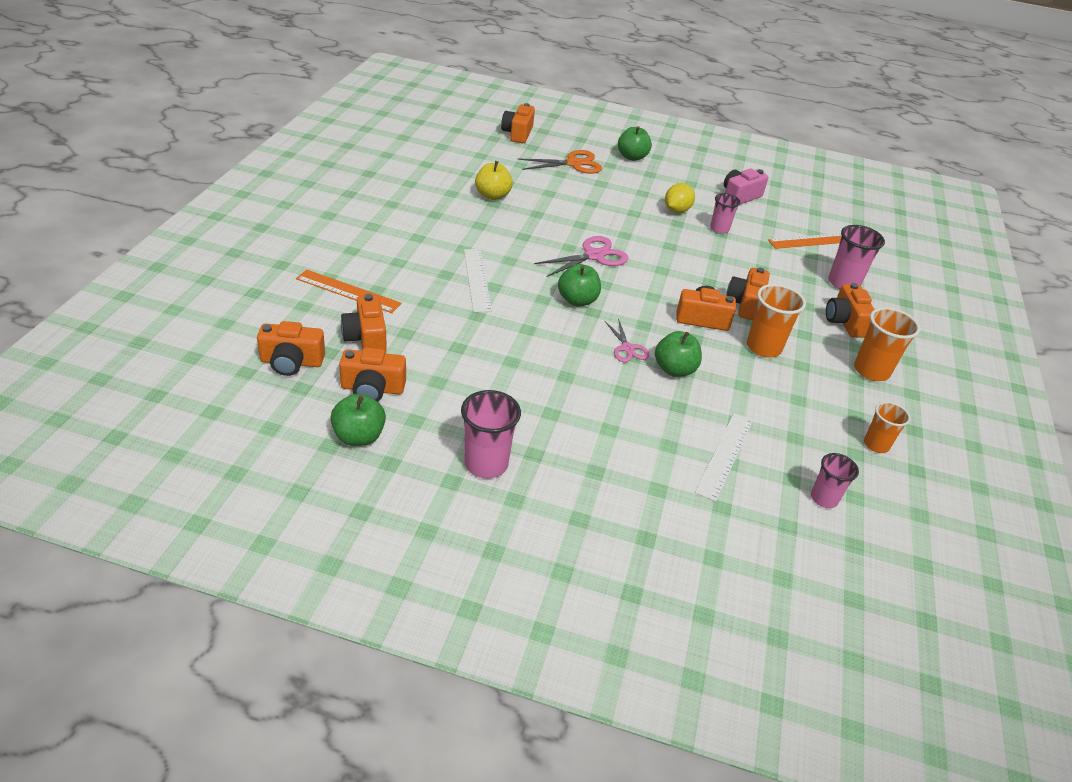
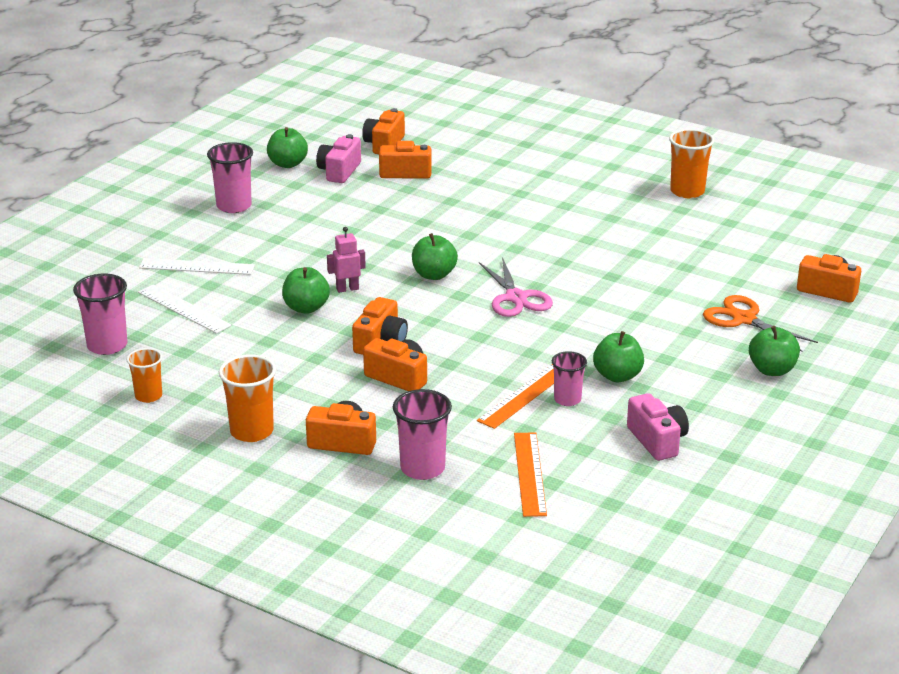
camera: 110 degrees right, 10 degrees down
orange ruler [296,269,402,313] -> orange ruler moved to [477,364,554,429]
orange camera [339,347,406,402] -> pink camera [316,134,361,183]
white ruler [464,249,492,312] -> white ruler moved to [139,258,255,275]
yellow apple [475,161,513,200] -> none
orange scissors [518,150,602,174] -> orange scissors turned 135 degrees clockwise [703,295,818,352]
pink scissors [605,319,650,362] -> pink robot [327,227,366,293]
yellow lemon [665,183,695,213] -> green apple [593,331,644,382]
orange cup [747,284,806,357] -> orange cup moved to [669,129,714,198]
pink cup [811,453,859,508] -> pink cup [73,274,127,355], size x1.55

